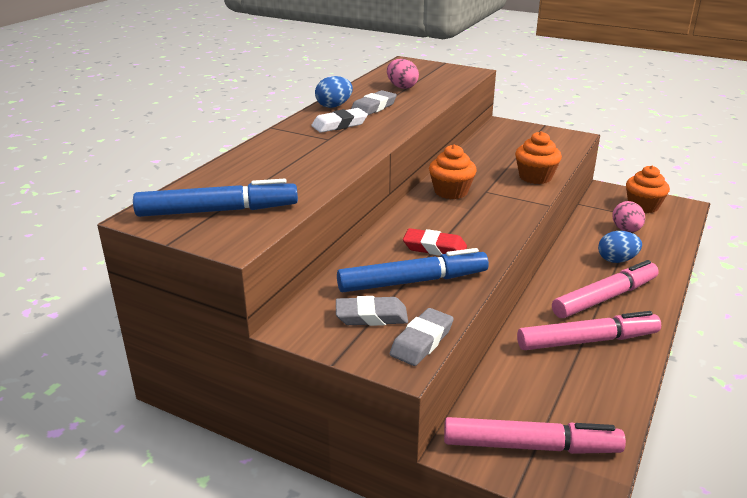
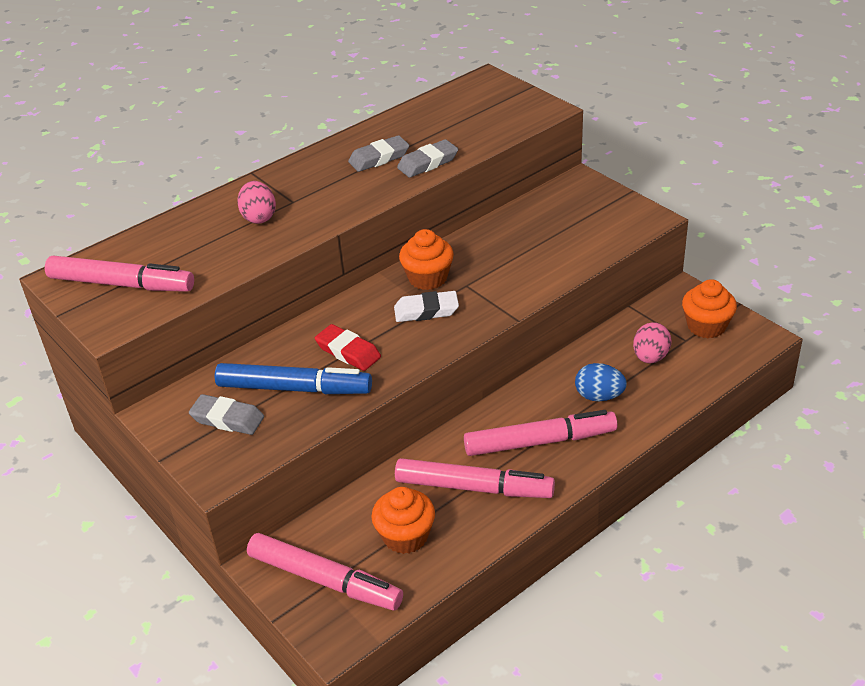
camera: 25 degrees right, 10 degrees up
blue marker [133,179,298,217] -> pink marker [45,256,194,292]
white eraser [311,108,368,133] -> white eraser moved to [394,291,459,322]
blue egg [315,76,353,108] -> none
pink egg [387,59,419,89] -> pink egg moved to [237,181,276,224]
grey eraser [390,308,454,366] -> grey eraser moved to [397,139,458,178]
orange cupcake [515,131,562,184] -> orange cupcake moved to [371,487,435,554]

